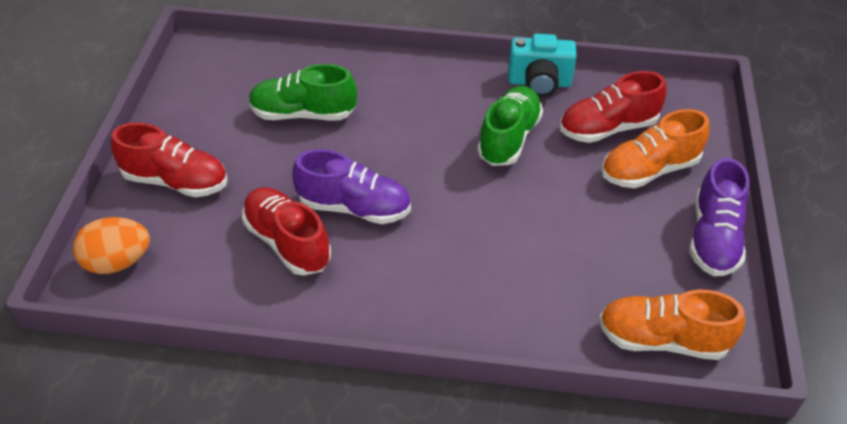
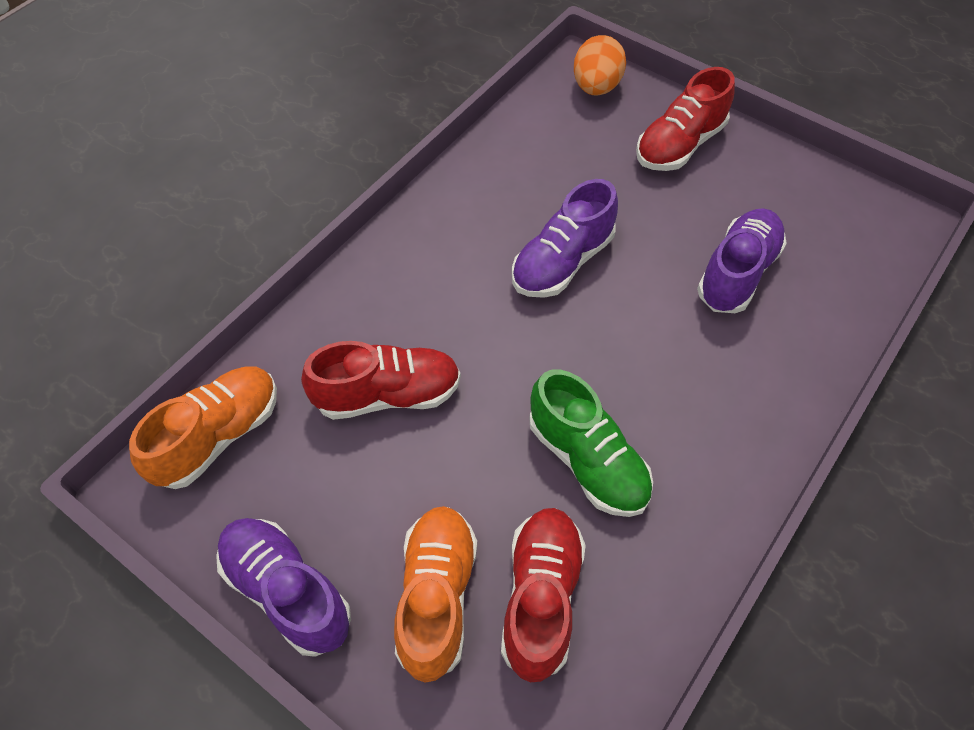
camera: 120 degrees right, 10 degrees up
red shoe [242,187,331,276] -> red shoe moved to [301,341,461,420]
green shoe [248,64,357,120] -> purple shoe [697,208,787,313]
turquoise camera [508,34,577,97] -> none

